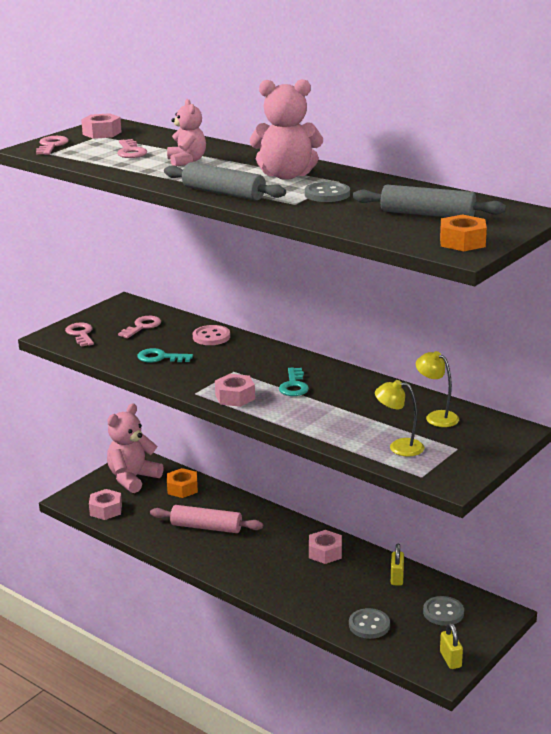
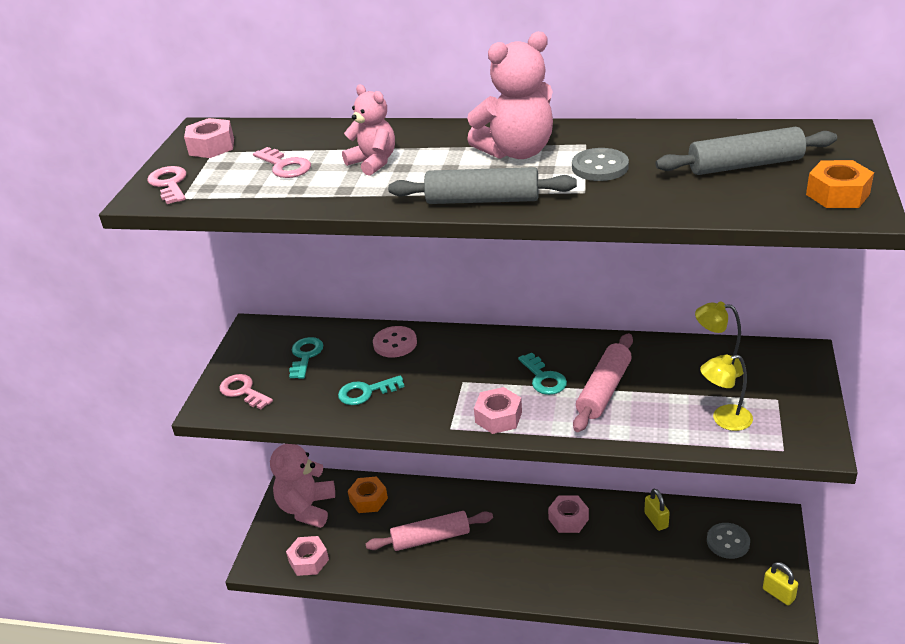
camera: 25 degrees left, 10 degrees up
pink key [118,316,161,338] -> turquoise key [289,337,323,379]
grey button [349,608,390,639] -> none
none -> pink rolling pin [573,333,633,432]

